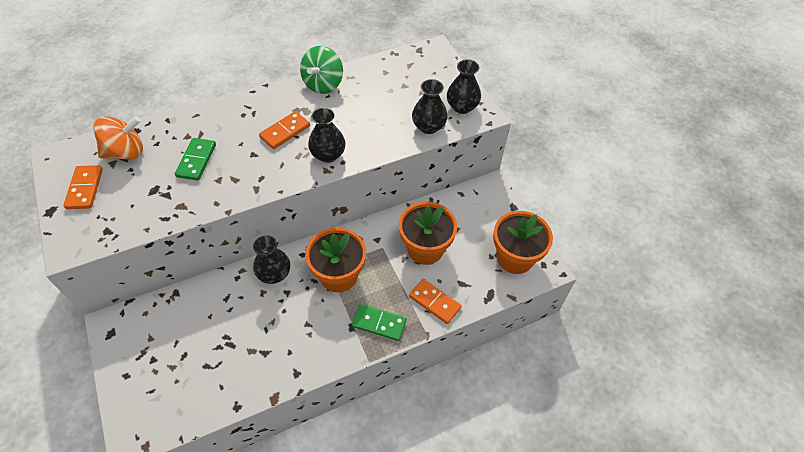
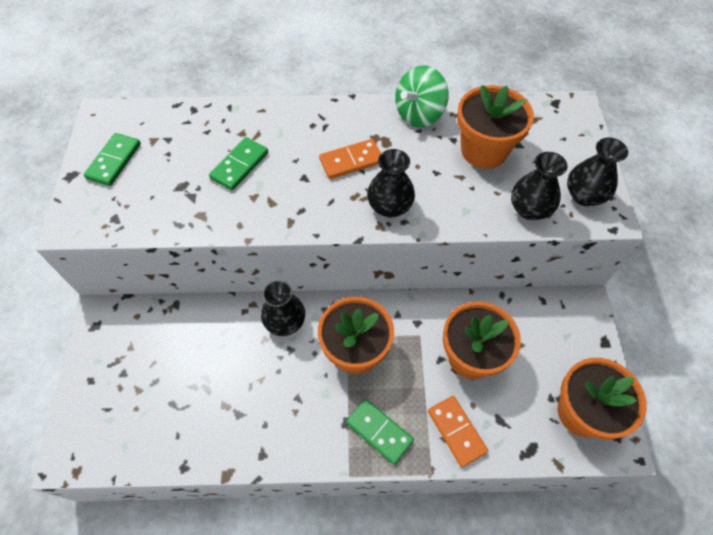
camera: 25 degrees right, 5 degrees up
orange domino [63,165,103,209] -> green domino [84,133,141,186]
orange spinning top [93,116,143,160] -> none
none -> orange flower pot [457,85,534,169]

